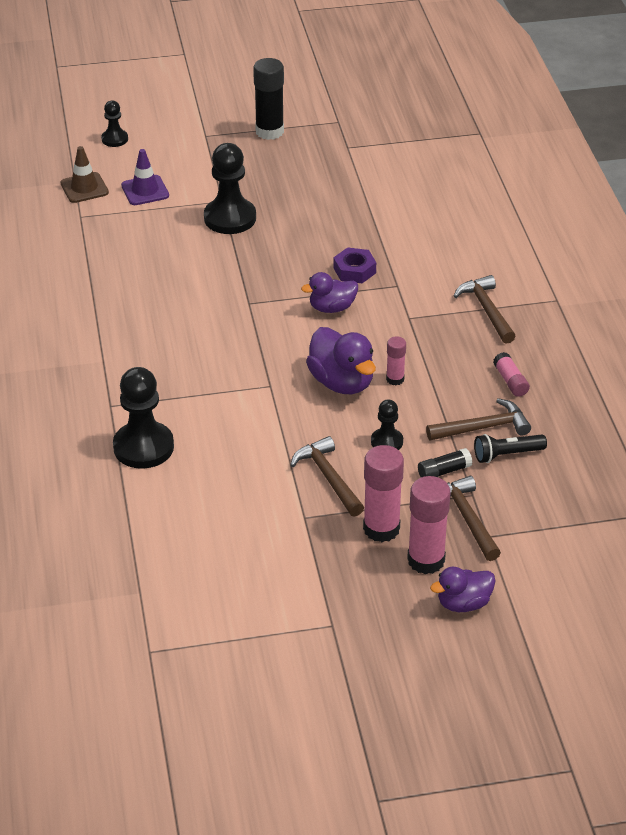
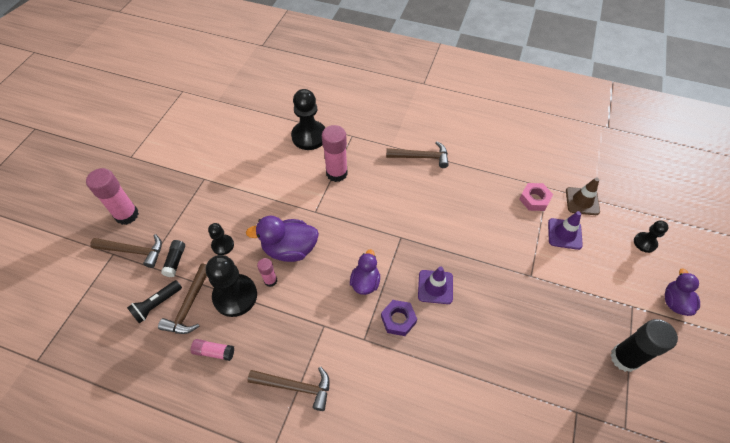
camera: 120 degrees right, 15 degrees up
black pawn [204,143,256,234] -> black pawn moved to [206,255,257,317]
brown hammer [290,436,364,517] -> brown hammer moved to [386,141,449,168]
pink glue stick [363,445,404,542] -> pink glue stick moved to [322,125,348,182]
purple duck [430,567,496,612] -> purple duck moved to [665,268,700,316]
black flashlight [474,434,547,463] -> black flashlight turned 150 degrees counterclockwise [127,280,182,323]
none -> purple traffic cone [418,266,453,304]
none -> pink nut [519,183,553,211]

